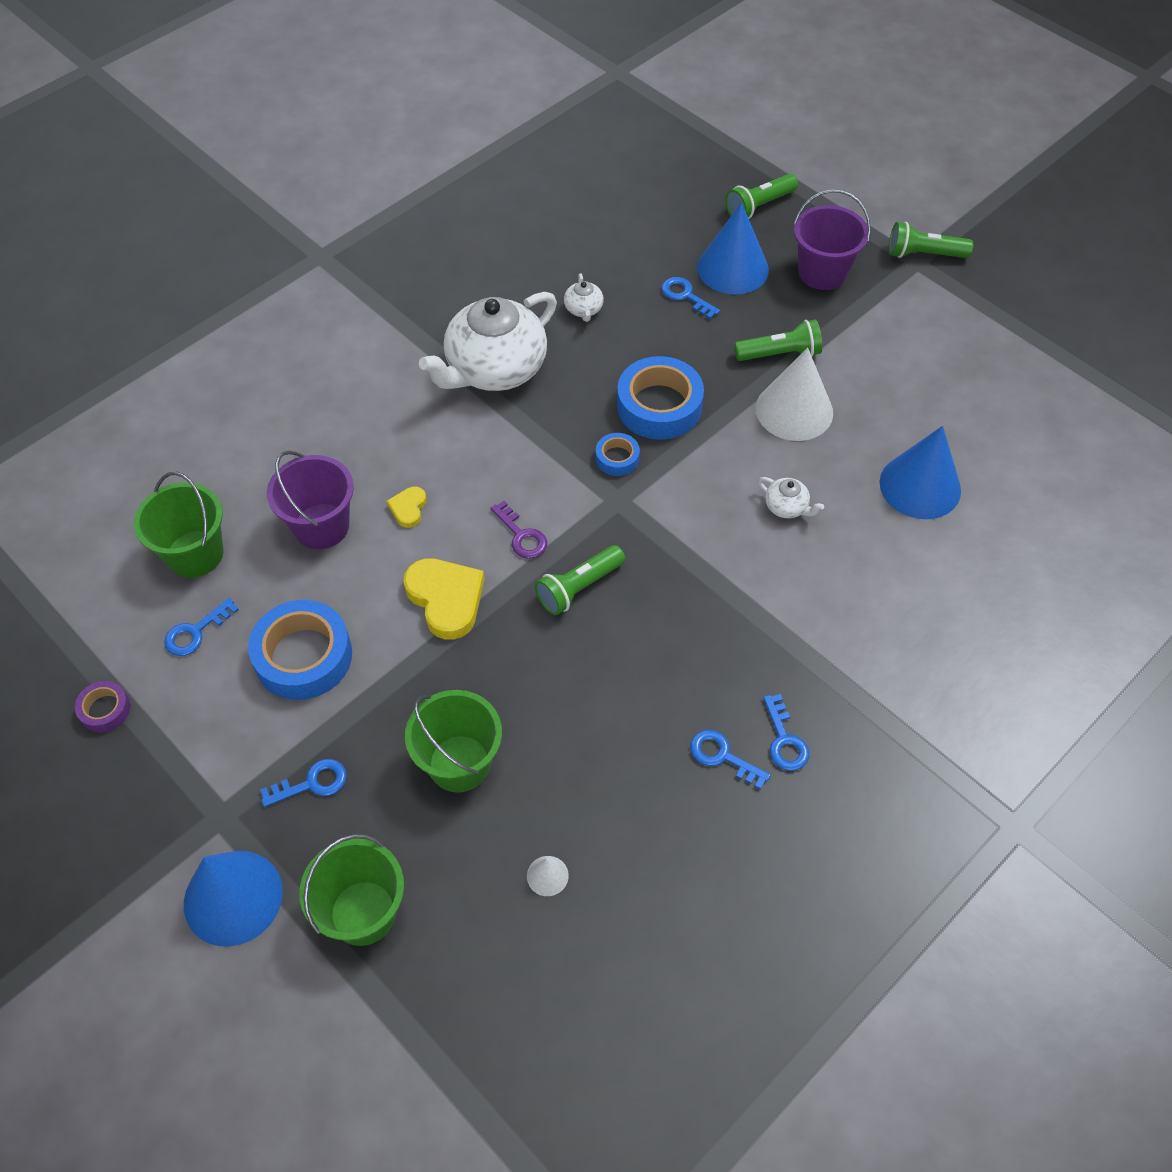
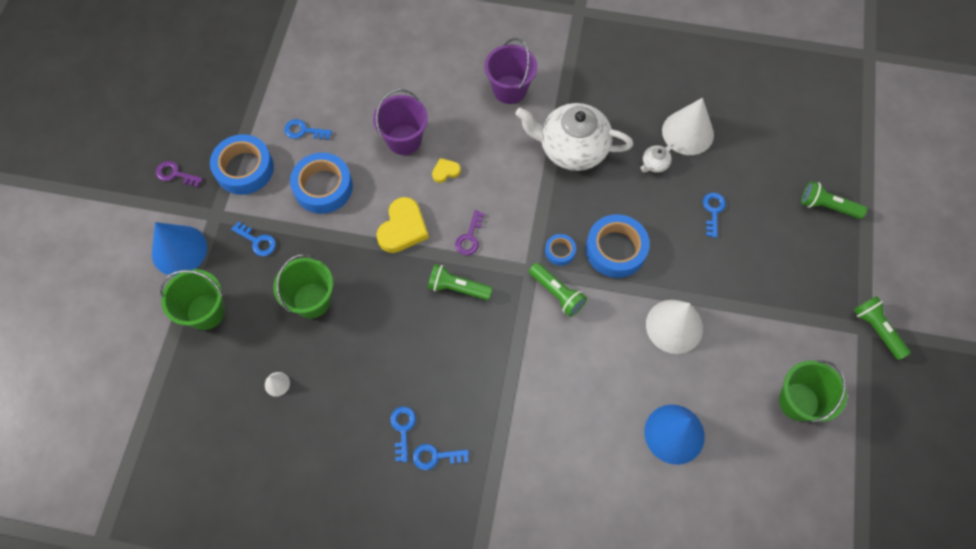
camera: 55 degrees right, 10 degrees up
purple tape [75,681,130,733] -> none
green bucket [134,472,224,578] -> green bucket moved to [779,360,847,423]
blue cone [697,203,769,295] -> none
green flashlight [734,319,822,361] -> green flashlight moved to [529,263,587,317]
white teapot [758,477,824,518] -> none
blue key [763,694,810,771] -> blue key turned 45 degrees clockwise [413,444,469,470]
purple bucket [794,189,871,290] -> purple bucket moved to [485,38,537,104]
none -> purple key [156,161,203,187]
none -> blue tape [210,134,274,195]
none -> white cone [662,98,714,155]

